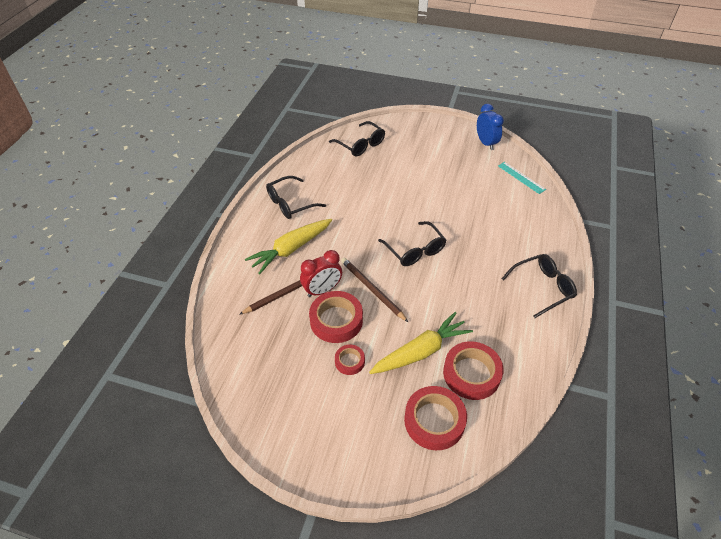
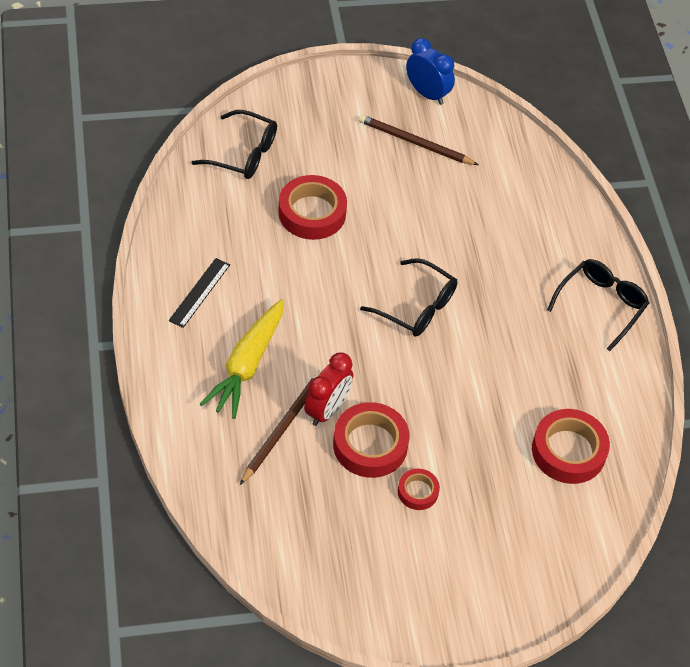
camera: 30 degrees left, 5 degrees up
black glasses [266,176,326,219] -> black ruler [169,258,230,328]
brown pencil [341,258,408,322] -> brown pencil moved to [359,115,478,165]
yellow carrot [369,312,473,374] -> none
red tape [404,386,467,450] -> red tape moved to [278,175,347,240]
turquoise ruler [498,162,546,194] -> none

